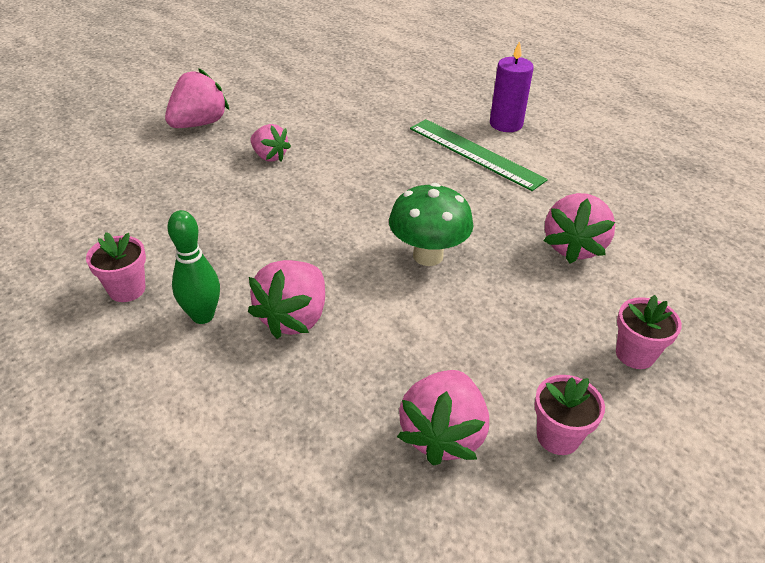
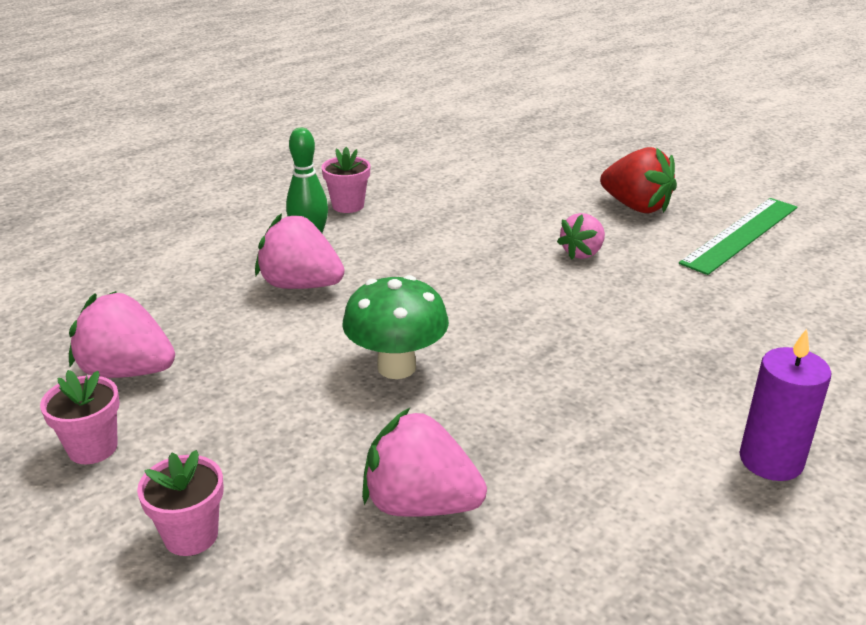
camera: 90 degrees right, 10 degrees down
pink strawberry [165,68,229,128] -> red strawberry [600,147,677,213]
green ruler [410,119,548,191] -> green ruler moved to [679,198,797,275]

